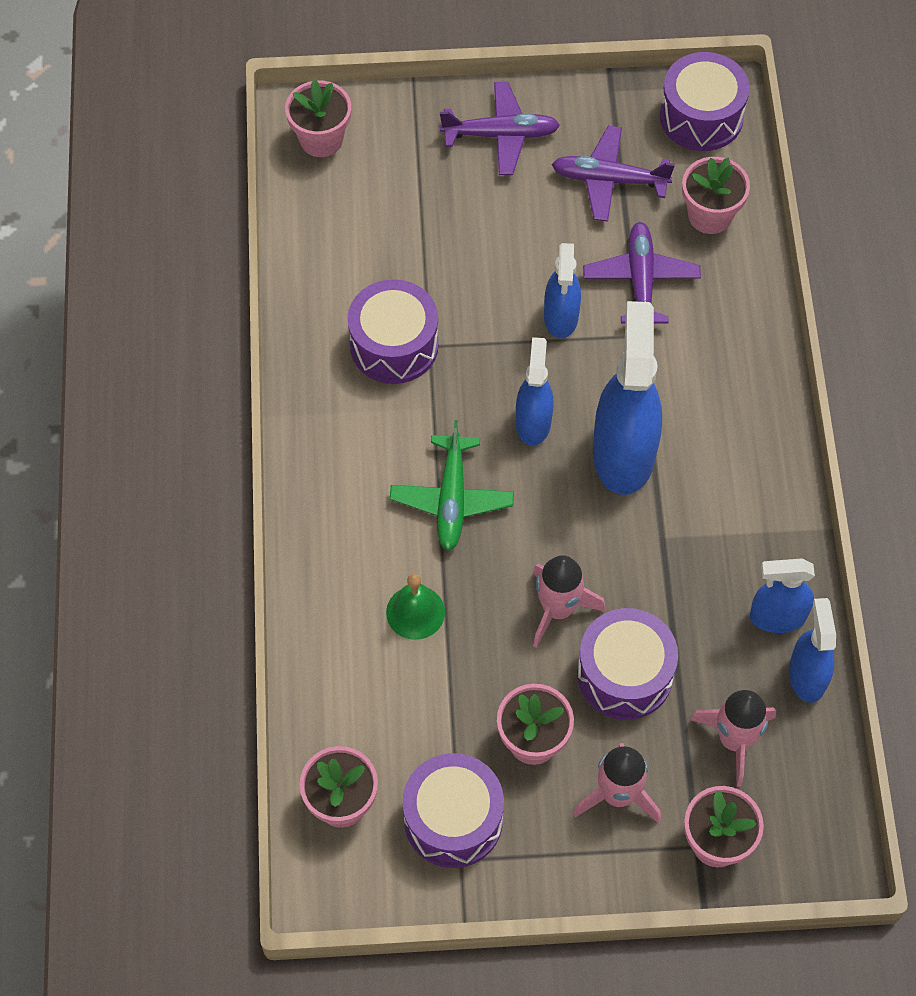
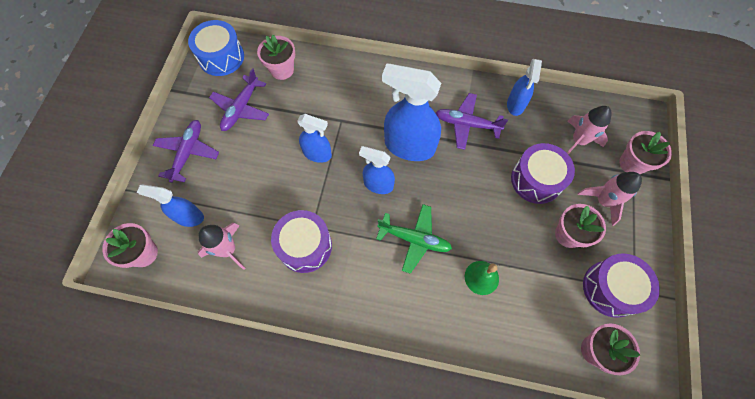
camera: 75 degrees left, 5 degrees up
pink rocket [533,555,606,648] -> pink rocket moved to [198,223,246,270]
purple plane [583,222,701,324] -> purple plane moved to [436,93,508,150]
purple drum [660,52,750,151] -> blue drum [188,20,244,76]
blue spray bottle [789,598,836,703] -> blue spray bottle moved to [137,184,204,227]

